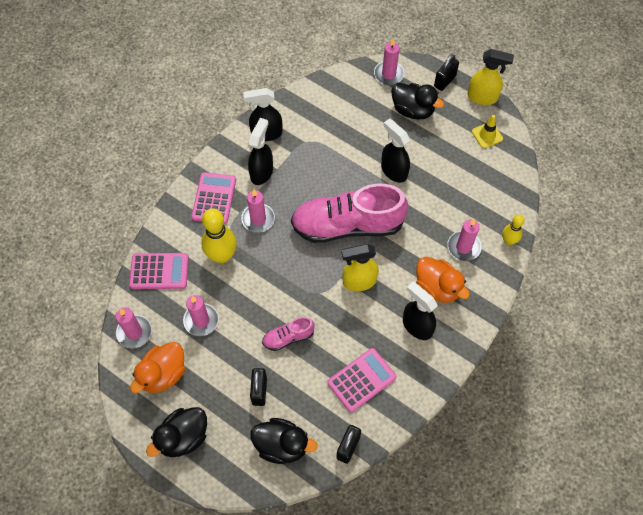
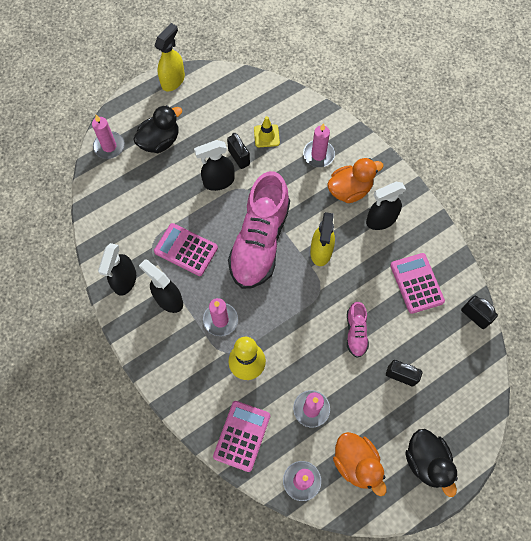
camera: 70 degrees left, 5 degrees up
pink calculator [191,172,236,224] -> pink calculator moved to [154,223,218,276]
black duck [251,418,318,464] -> none
black padlock [434,54,459,91] -> black padlock moved to [227,133,250,169]
yellow traffic cone [472,115,503,148] -> yellow traffic cone moved to [254,116,280,147]
yellow bowling pin [502,214,525,245] -> none

